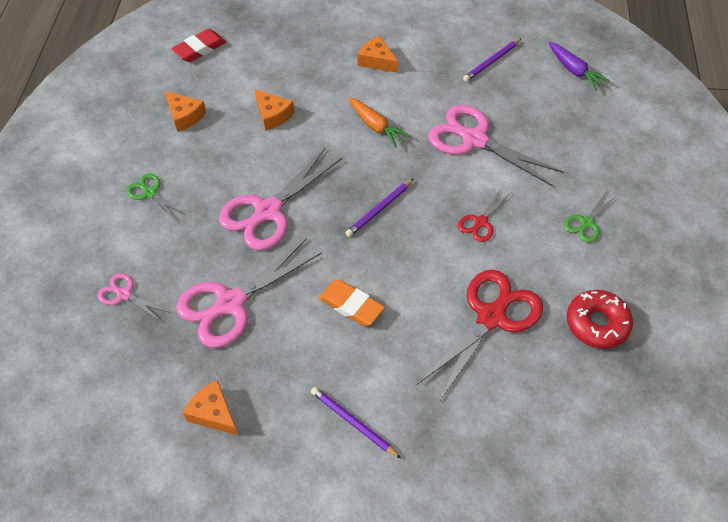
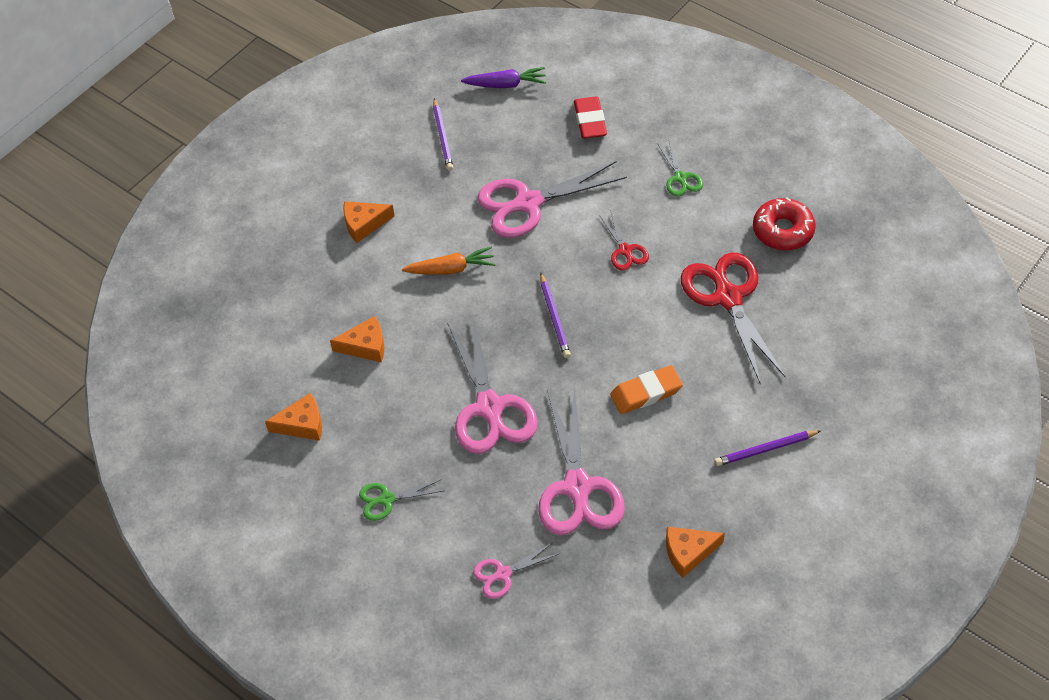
camera: 55 degrees left, 0 degrees up
red eraser [171,29,226,62] -> red eraser moved to [574,96,607,139]

